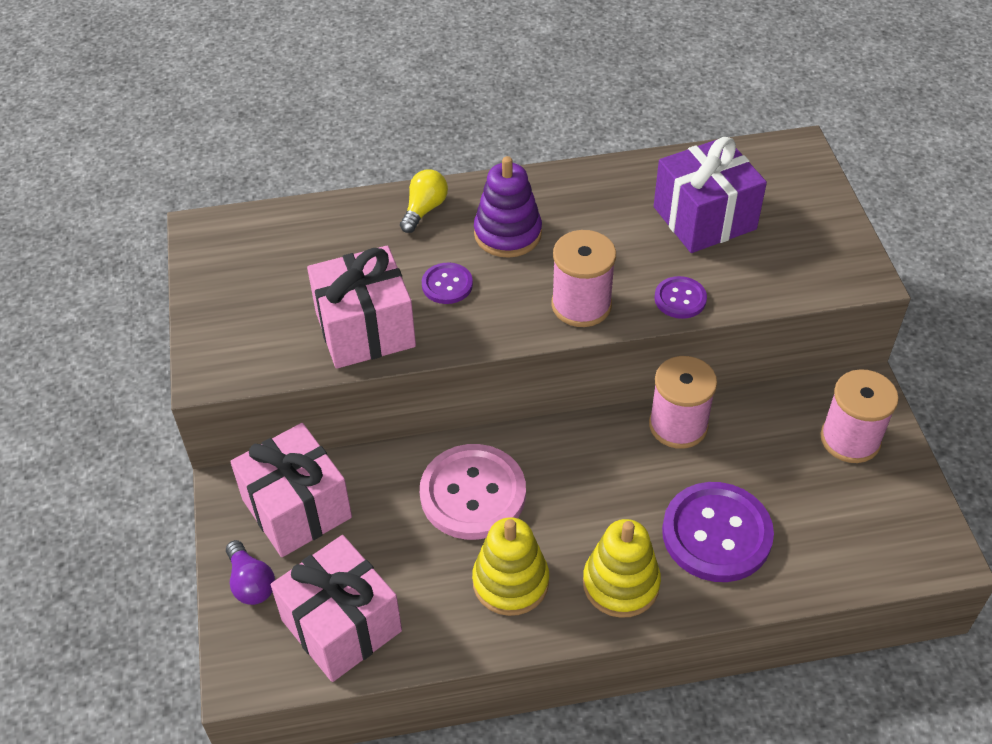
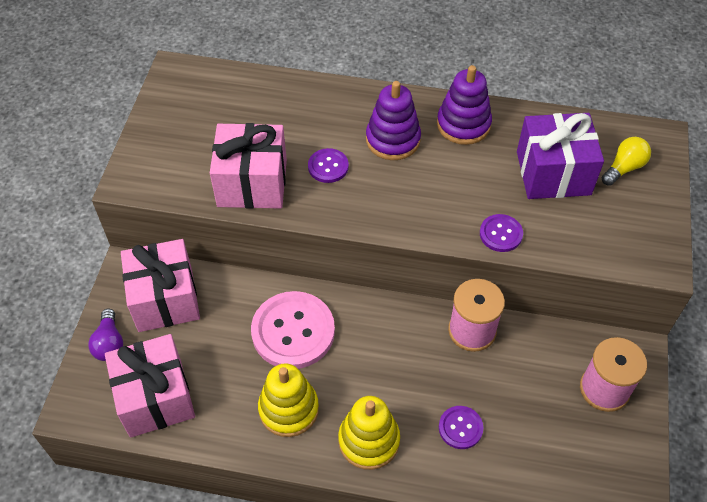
camera: 20 degrees right, 5 degrees up
yellow light bulb [400,169,448,233] -> yellow light bulb moved to [601,137,651,186]
pink spool [551,230,616,327] -> none
purple button [662,482,774,582] -> purple button [439,406,483,449], size x0.50
none -> purple stacking toy [437,65,492,145]

